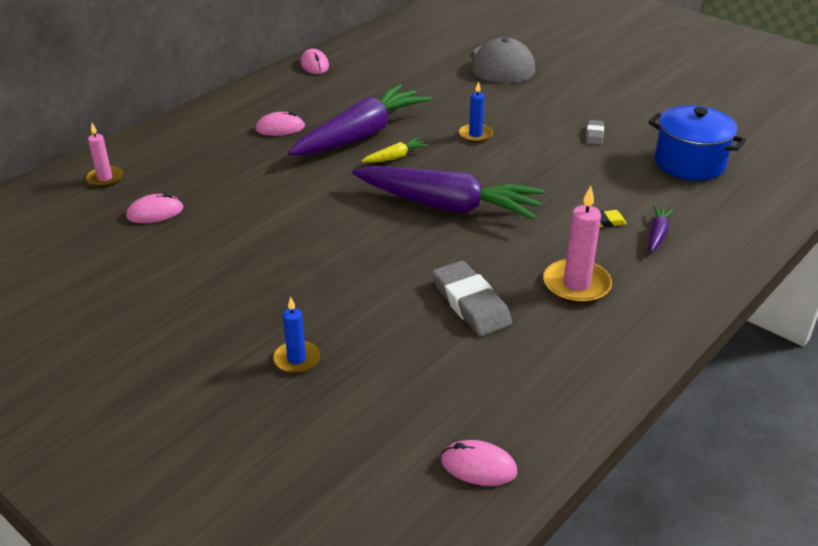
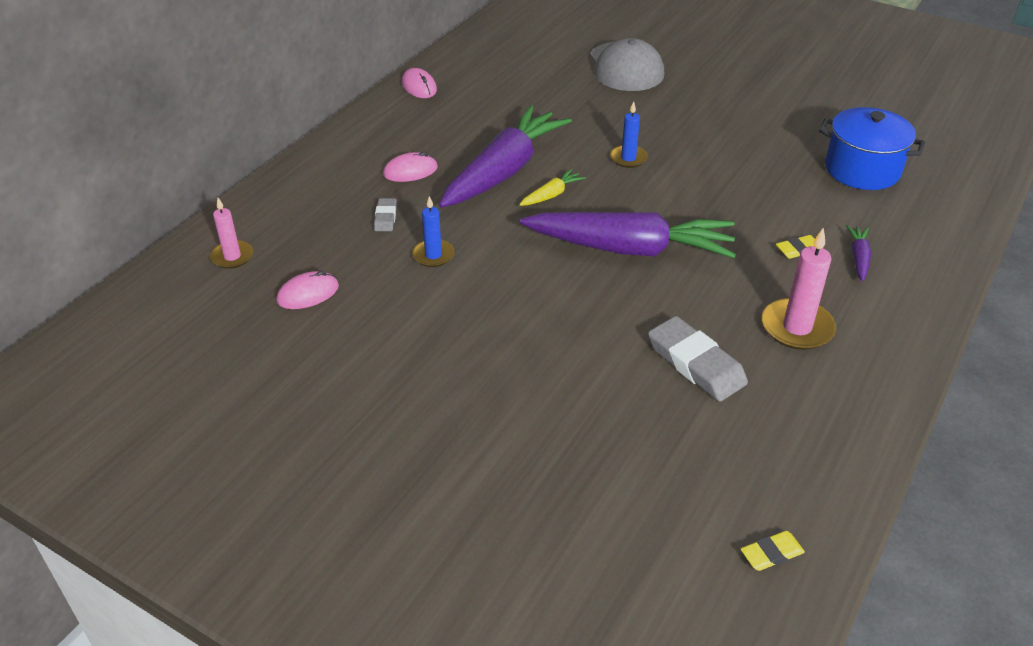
camera: 10 degrees left, 5 degrees up
blue candle [273,297,320,374] -> blue candle moved to [412,196,455,267]
pink mouse [441,440,517,486] -> yellow eraser [741,531,805,571]
grey eraser [586,120,604,145] -> grey eraser moved to [374,198,397,231]

